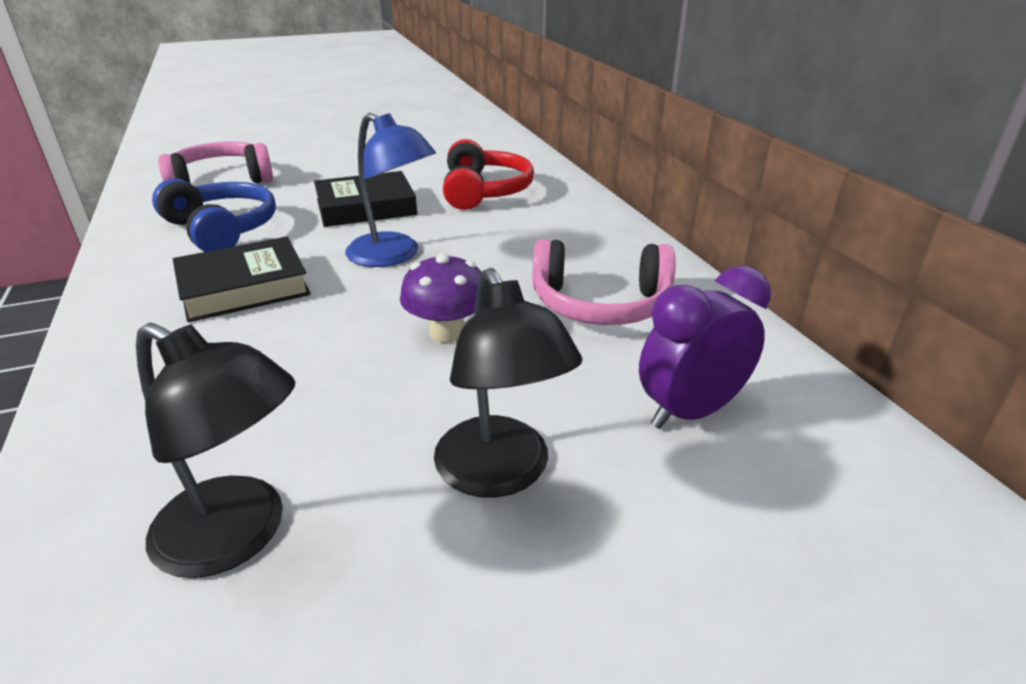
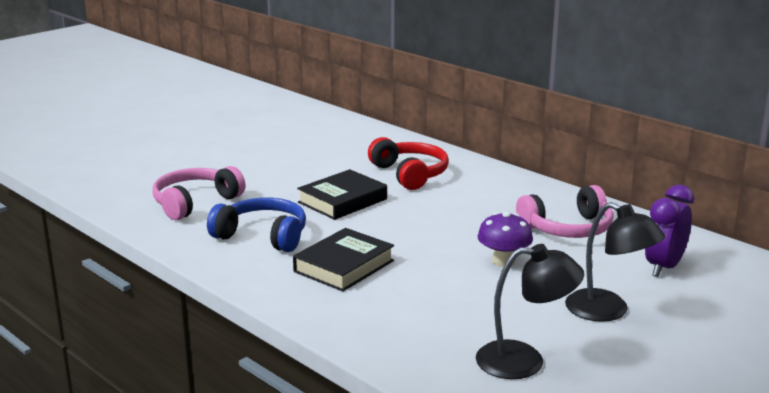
camera: 25 degrees left, 10 degrees down
blue lamp [345,113,436,267] -> none

